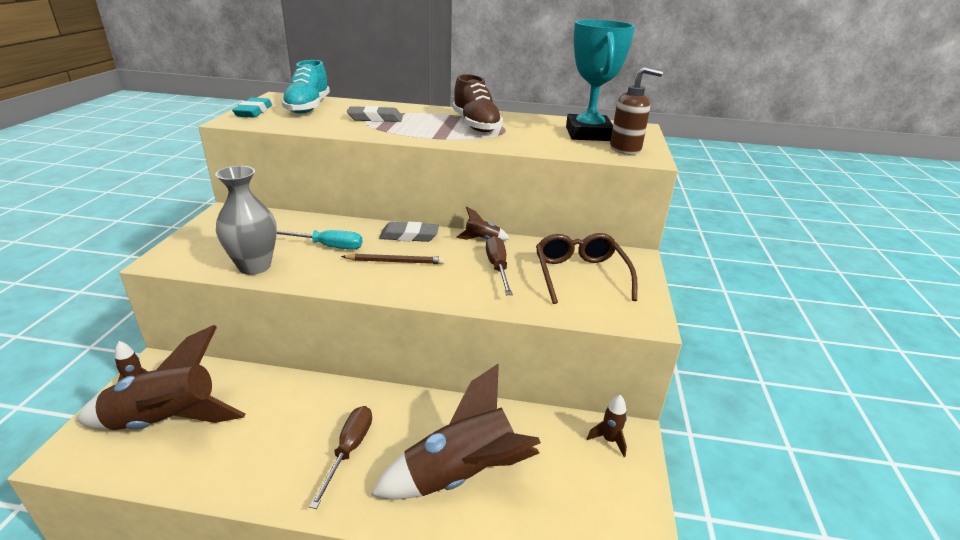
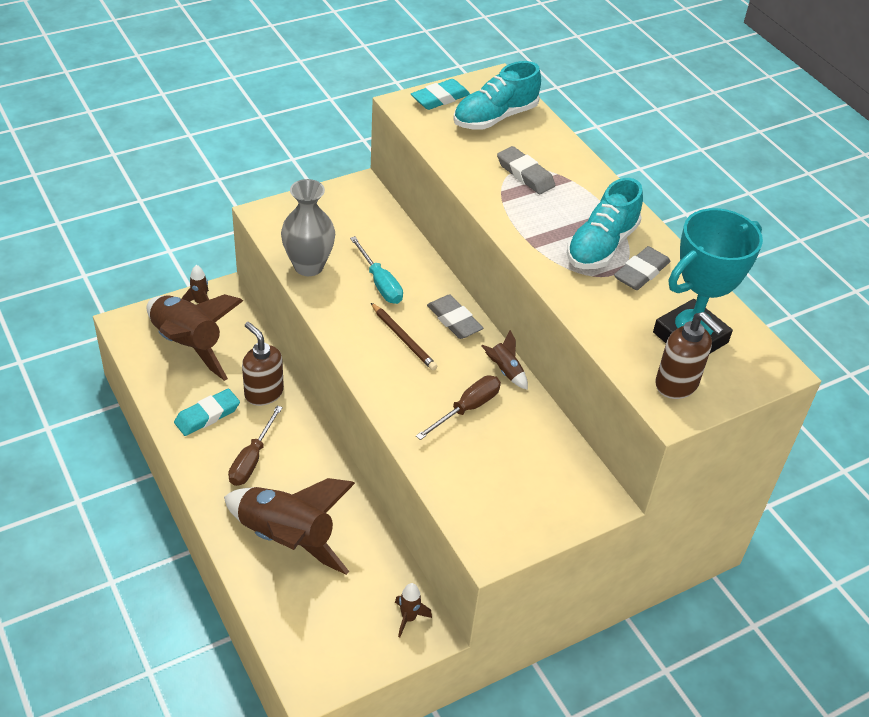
camera: 50 degrees right, 15 degrees up
brown screwdriver [309,406,372,509] -> brown screwdriver turned 135 degrees clockwise [228,406,283,486]
brown shoe [452,74,503,132] -> turquoise shoe [567,178,643,269]
brown glasses [536,233,637,304] -> none
none -> turquoise eraser [174,388,240,436]
none -> brown soap dispenser [242,322,284,406]
none -> grey eraser [614,246,671,290]

